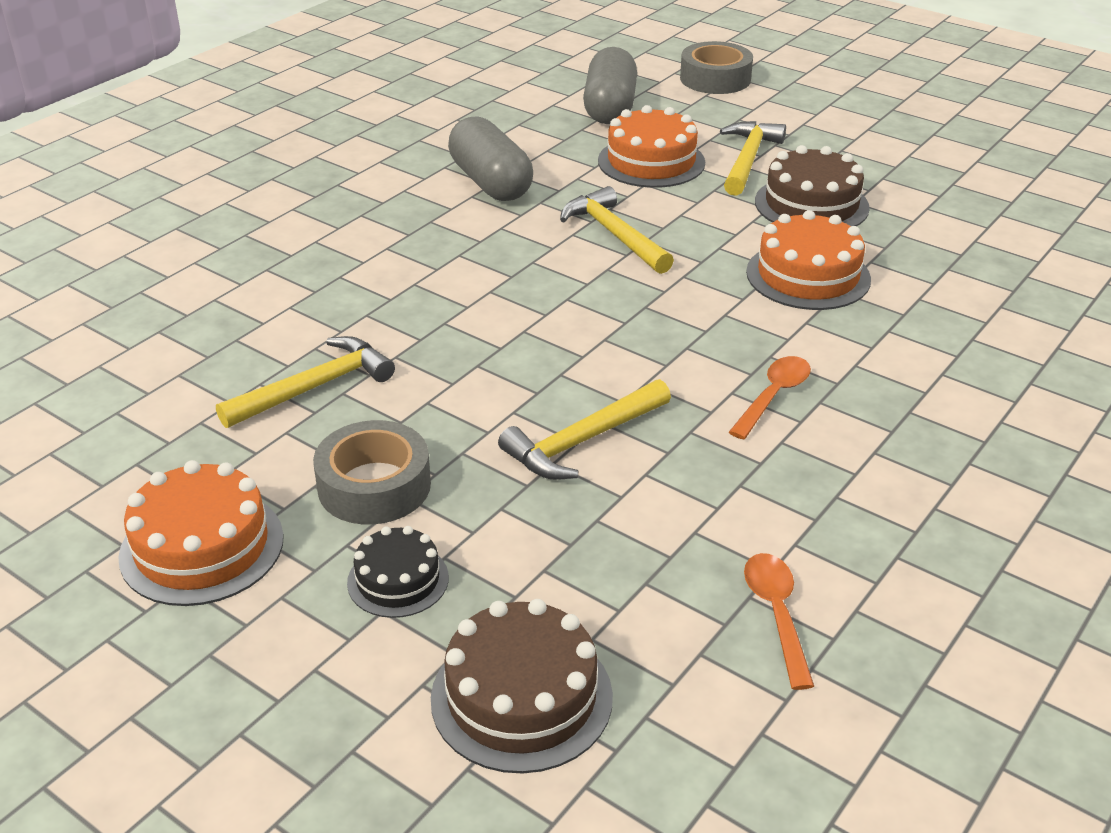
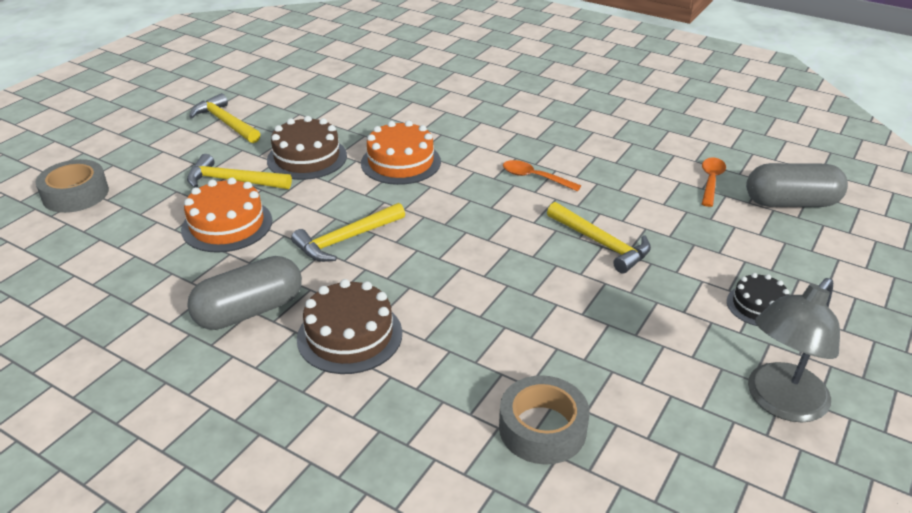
camera: 95 degrees left, 0 degrees up
orange cake [118,460,284,606] -> grey lamp [748,278,840,423]
yellow hammer [216,336,395,428] -> yellow hammer moved to [189,93,260,143]
grey tape [313,420,431,525] -> grey tape moved to [499,375,590,465]
brown cake [431,599,613,774] -> brown cake moved to [297,279,402,374]
grey capsule [583,47,637,124] -> grey capsule moved to [746,163,848,207]
orange spoon [744,553,814,690] -> orange spoon turned 120 degrees clockwise [702,158,726,207]

